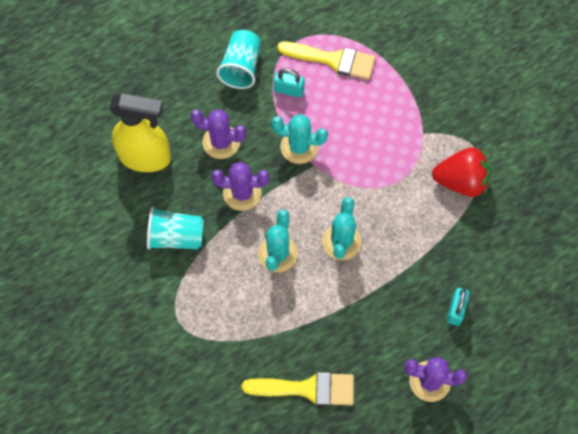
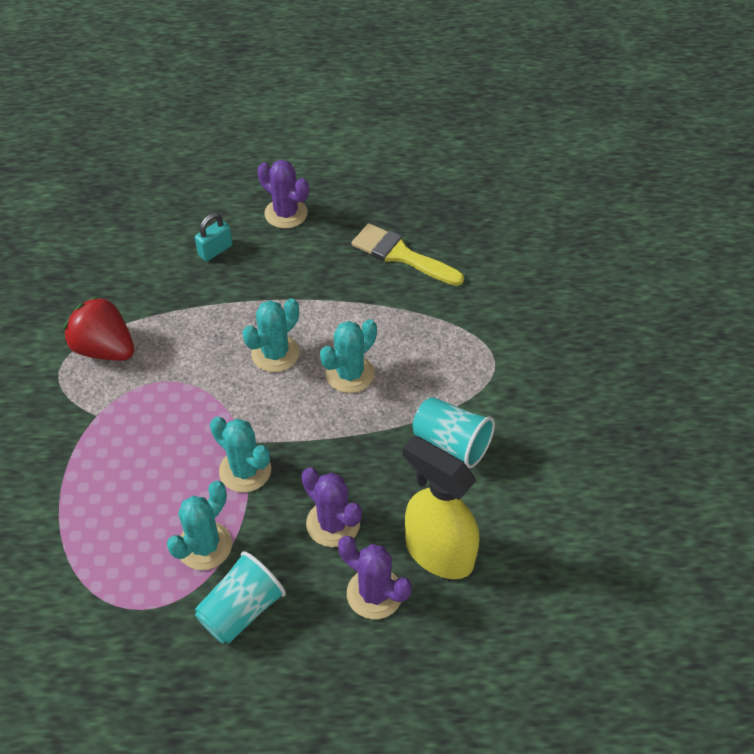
camera: 150 degrees left, 15 degrees down
purple cactus [211,162,270,211] -> purple cactus moved to [338,536,412,619]
turquoise padlock [274,68,304,98] -> turquoise cactus [167,481,232,570]
yellow brush [277,42,376,80] -> none

